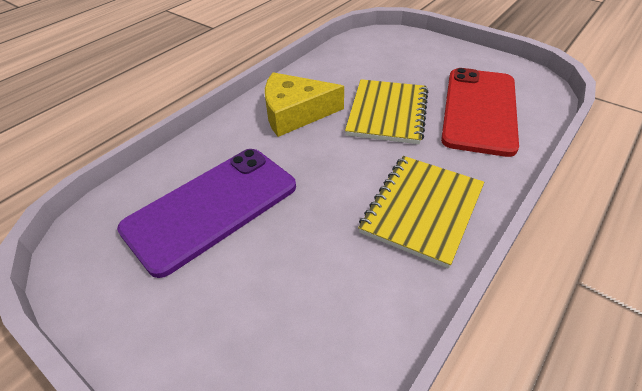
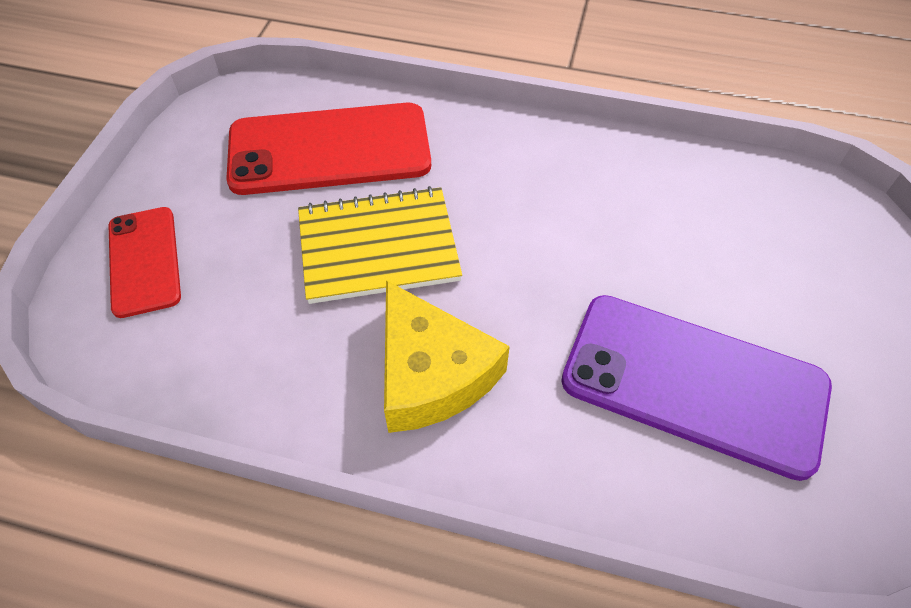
camera: 115 degrees left, 10 degrees up
yellow notebook [358,156,484,269] -> none
none -> red phone [108,207,181,318]

